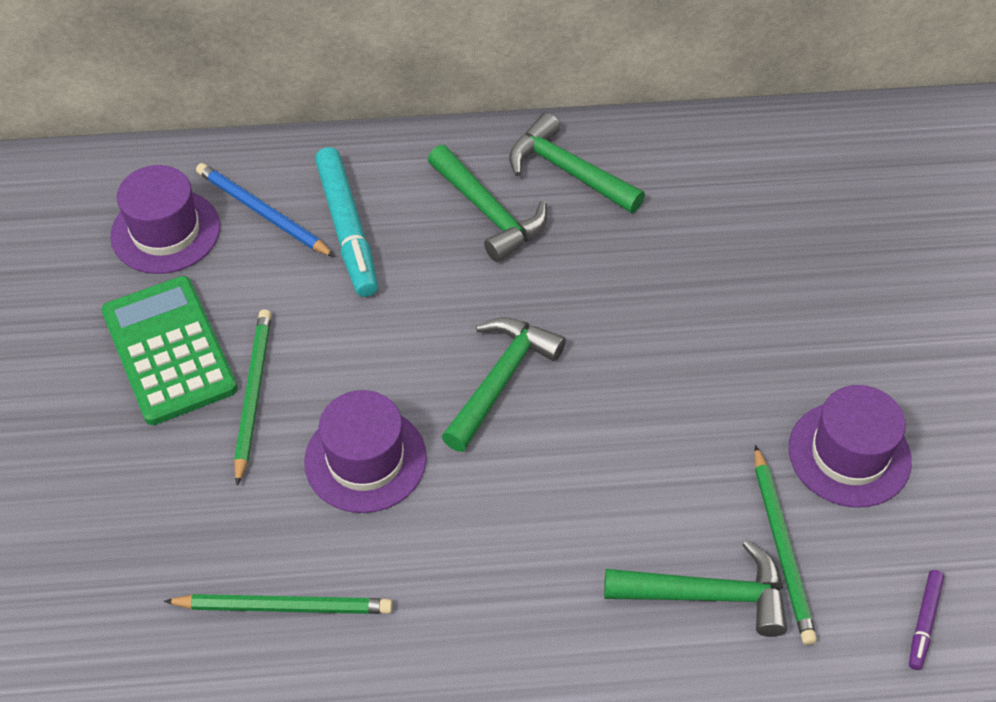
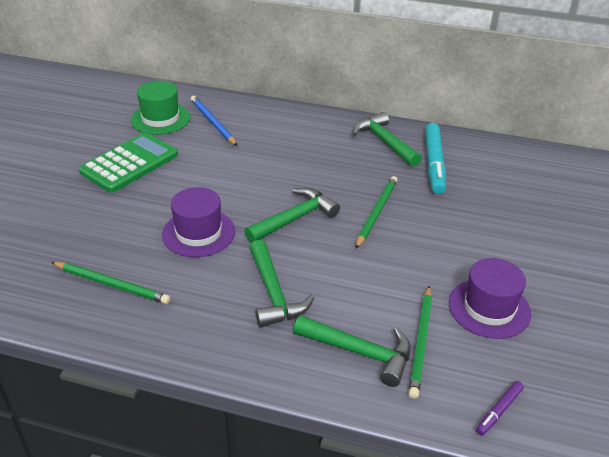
camera: 20 degrees right, 15 degrees down
green calculator [101,276,238,425] -> green calculator turned 45 degrees clockwise [79,133,178,193]
purple hat [110,165,220,274] -> green hat [131,81,190,135]
green pencil [234,309,272,486] -> green pencil moved to [356,176,398,249]
turquoise marker [315,147,378,297] -> turquoise marker moved to [425,123,446,194]
green hammer [428,145,547,262] -> green hammer moved to [250,240,315,328]

